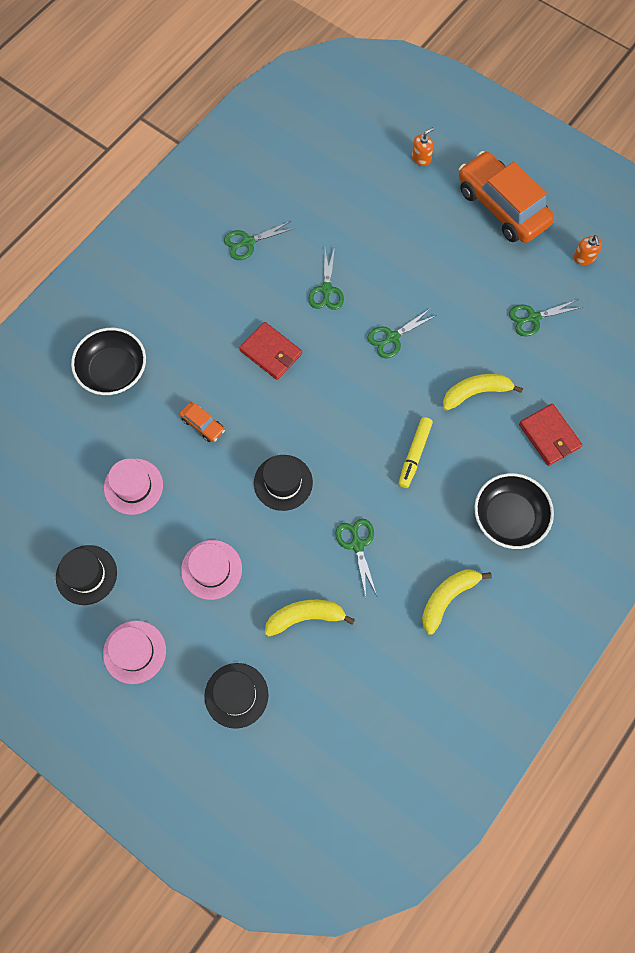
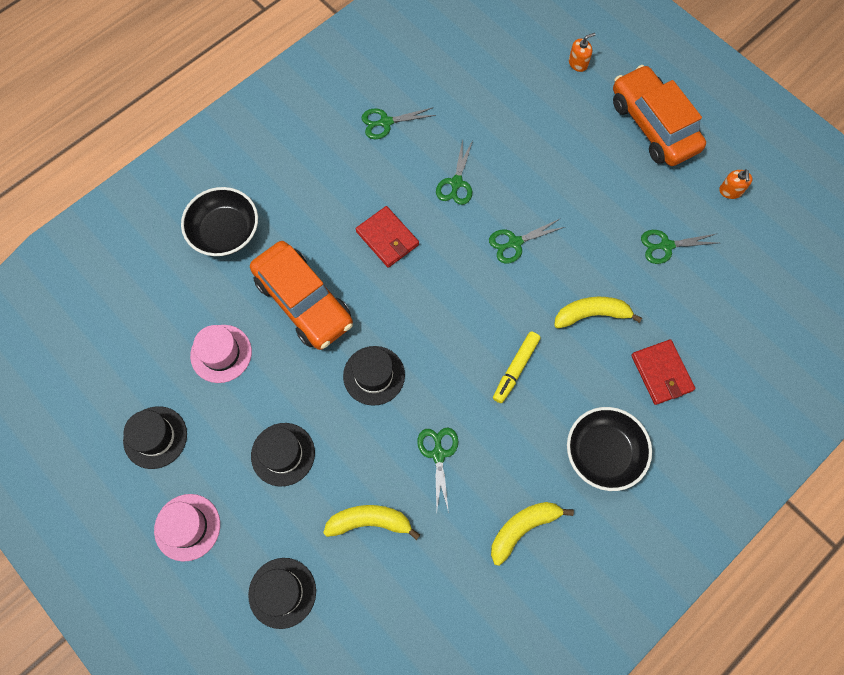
camera: 10 degrees right, 0 degrees up
orange car [180,402,225,442] -> orange car [250,241,353,350], size x2.37
pink hat [181,540,242,600] -> black hat [251,423,315,486]

